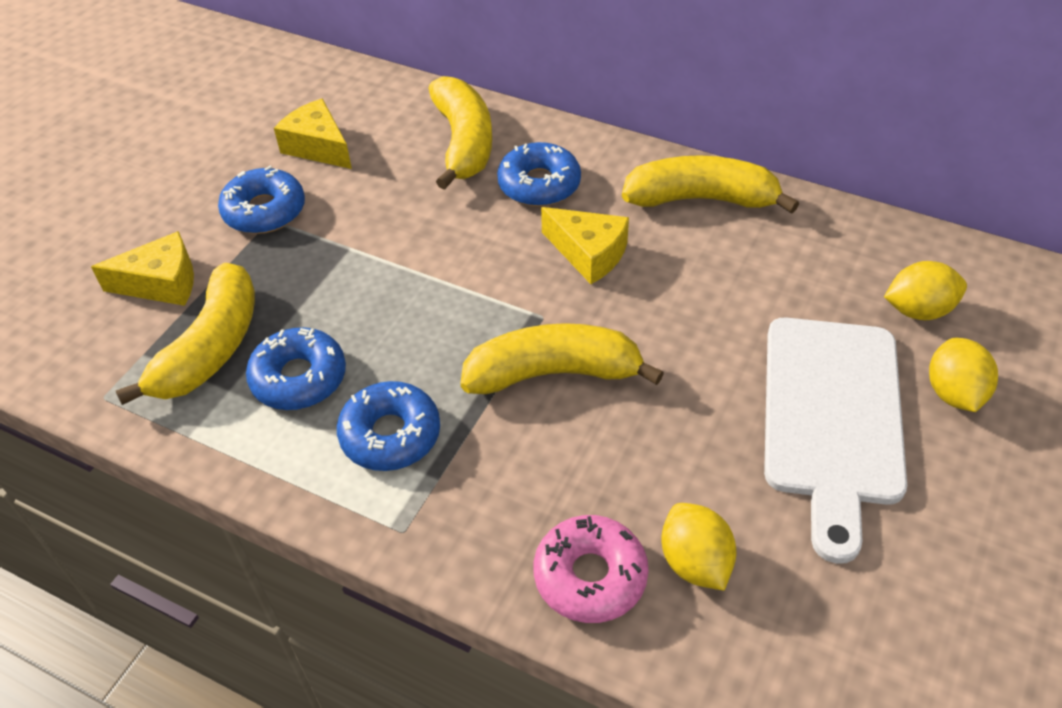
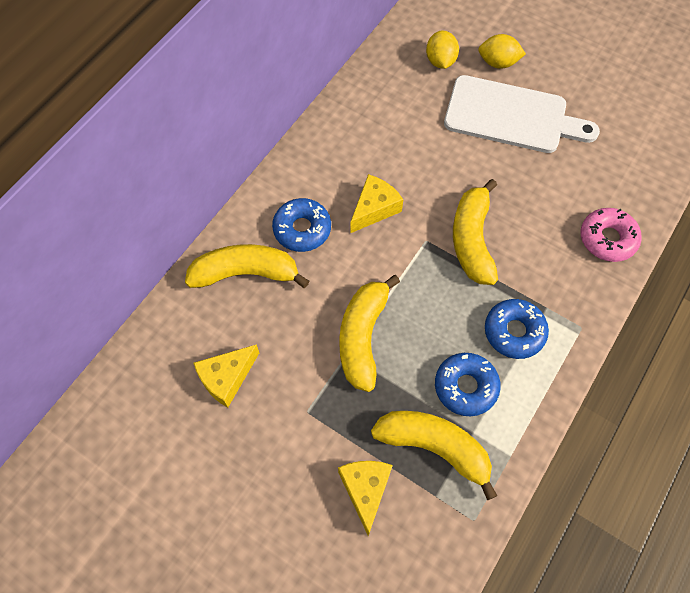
camera: 85 degrees left, 15 degrees up
blue donut [218,166,305,234] -> none
yellow banana [622,155,799,214] -> yellow banana moved to [339,275,400,392]
yellow lemon [662,503,737,591] -> none

